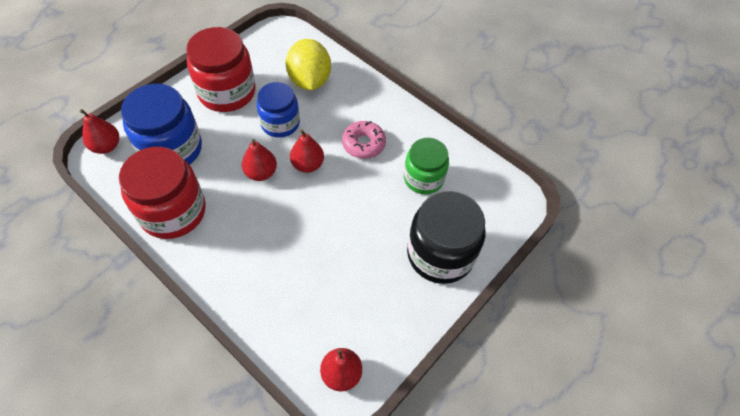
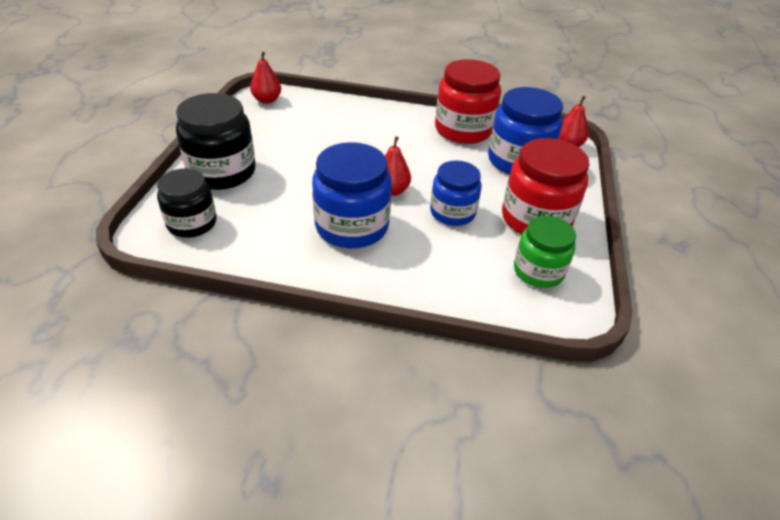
camera: 150 degrees right, 15 degrees down
red pear [242,139,277,181] -> none
yellow lemon [286,39,331,90] -> none
pink donut [342,121,386,159] -> blue jar [312,142,392,248]
green jar [404,138,449,194] -> green jar moved to [514,216,576,288]
none -> black jar [157,169,216,238]

